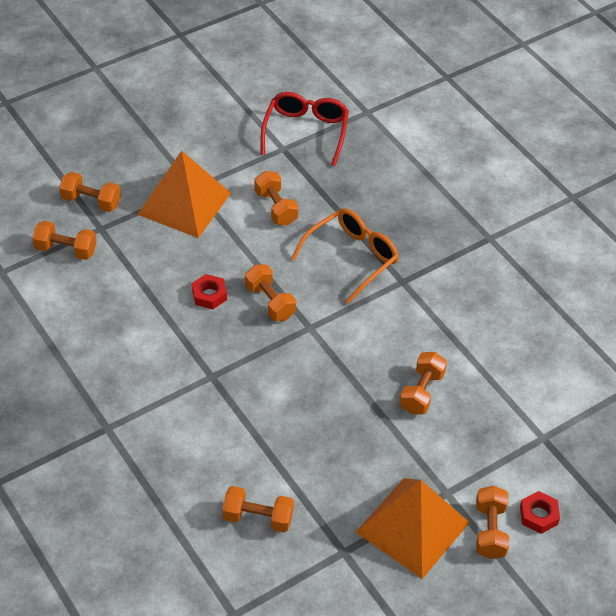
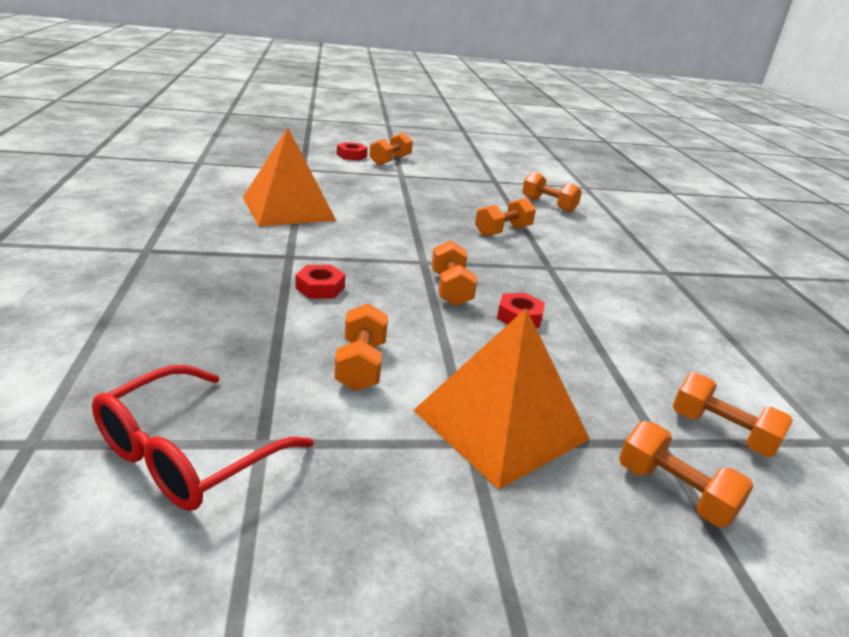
camera: 155 degrees left, 20 degrees down
orange glasses [291,208,399,304] -> red nut [296,265,345,299]
orange pyramid [356,478,470,579] -> orange pyramid moved to [243,128,336,226]
orange dumbbell [400,352,447,414] -> orange dumbbell moved to [475,198,536,237]

